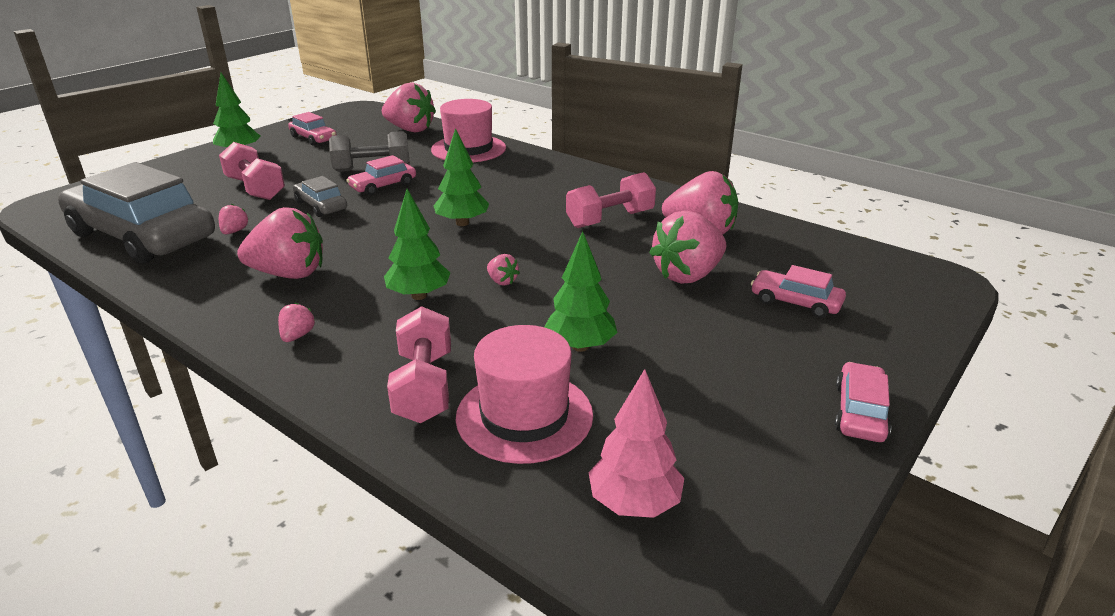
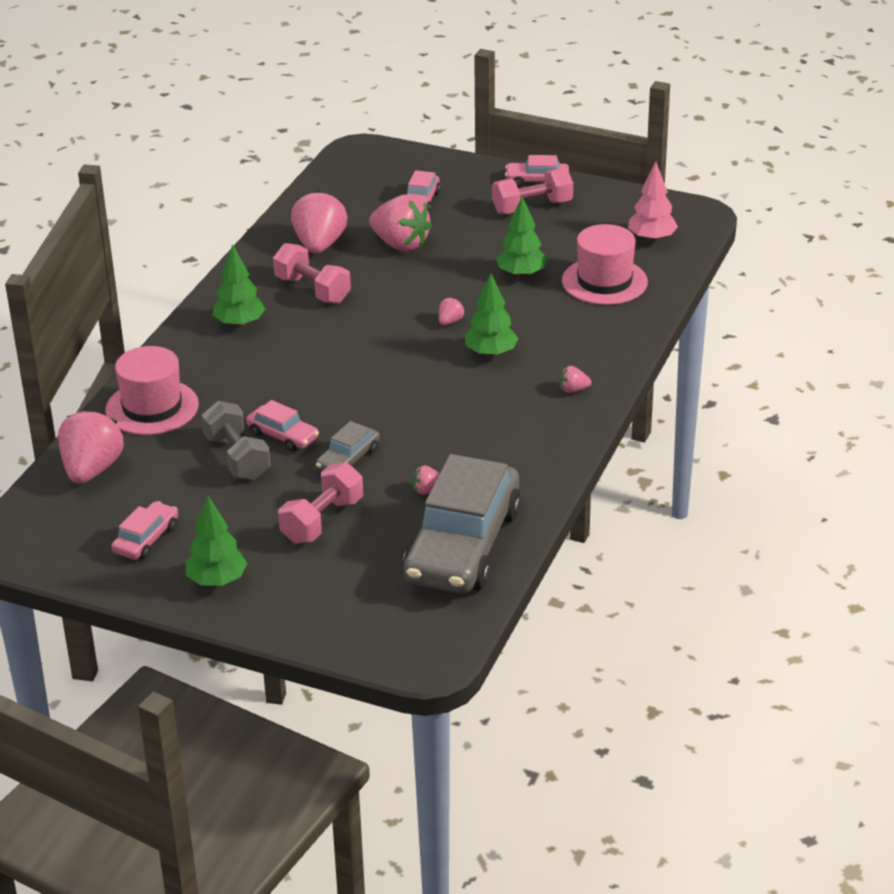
camera: 105 degrees left, 5 degrees up
pink strawberry [237,207,323,279] -> none
pink dumbbell [387,306,451,423] -> pink dumbbell moved to [492,168,573,214]
green tree [434,128,489,226] -> green tree moved to [213,244,265,328]

